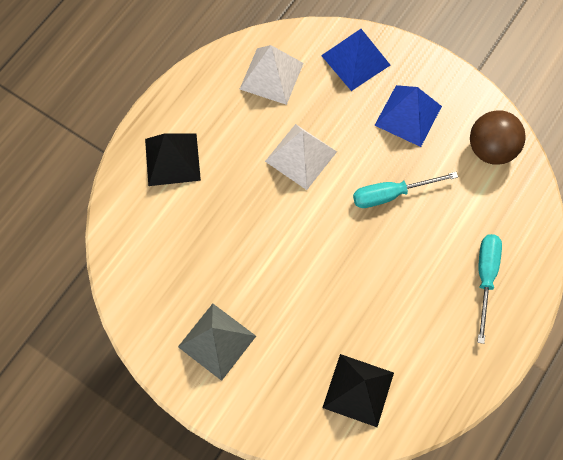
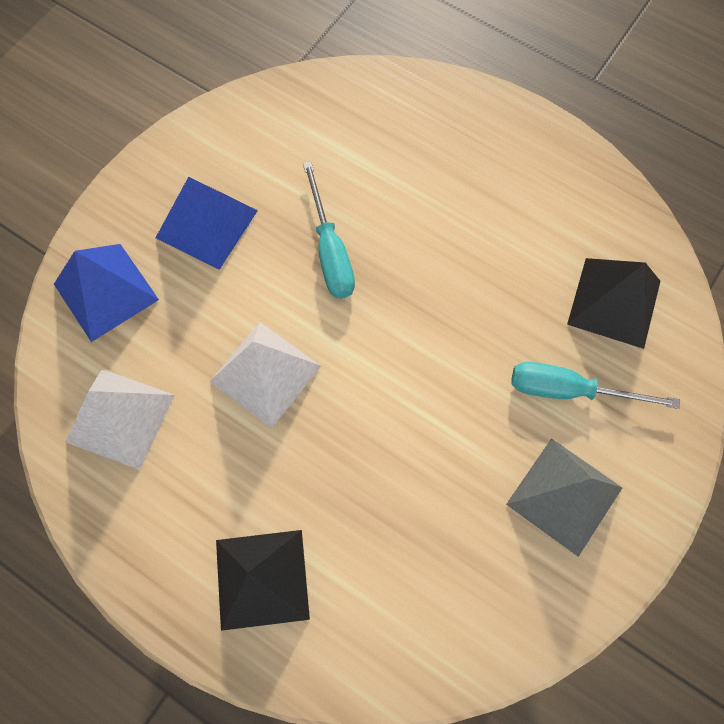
camera: 90 degrees left, 0 degrees up
brown ball [470,110,526,165] -> none
turquoise screwdriver [477,234,502,344] -> turquoise screwdriver moved to [511,362,680,409]

